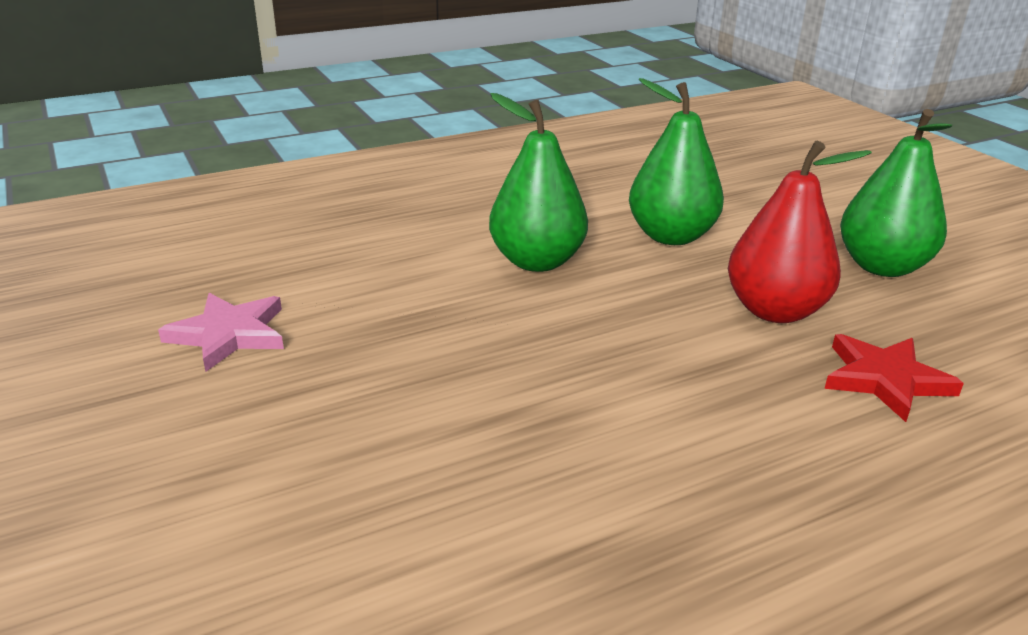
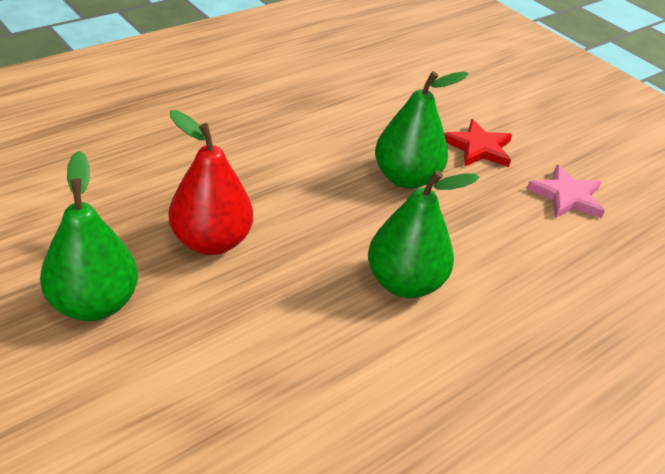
camera: 165 degrees right, 10 degrees up
green pear [629,78,724,245] -> green pear moved to [375,71,468,189]
red star [825,334,964,422] -> red star moved to [444,119,512,167]

